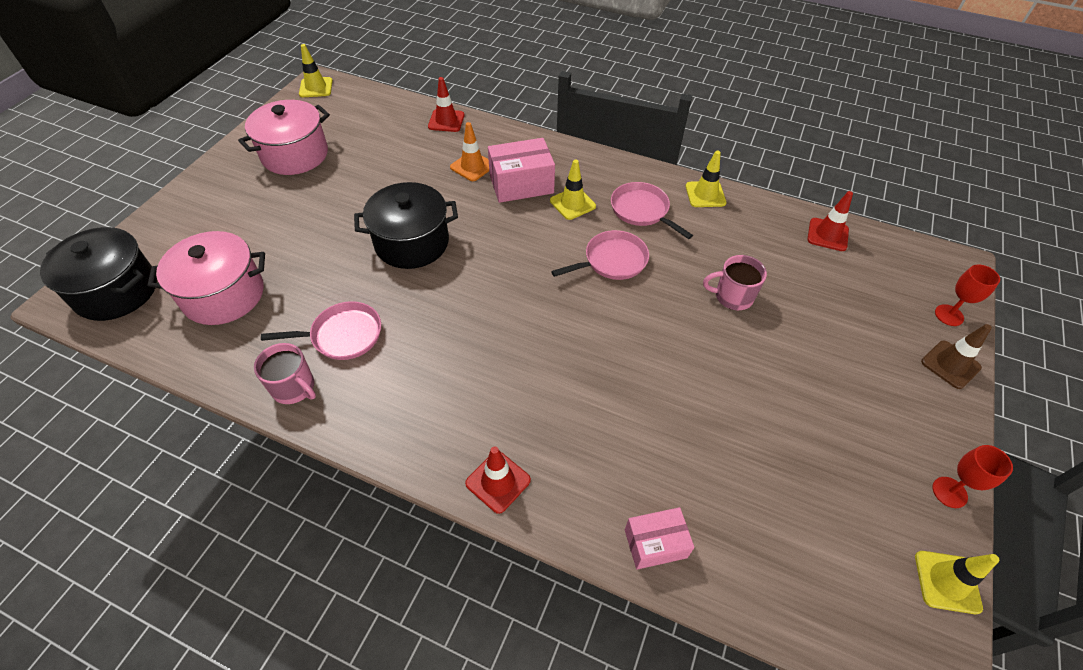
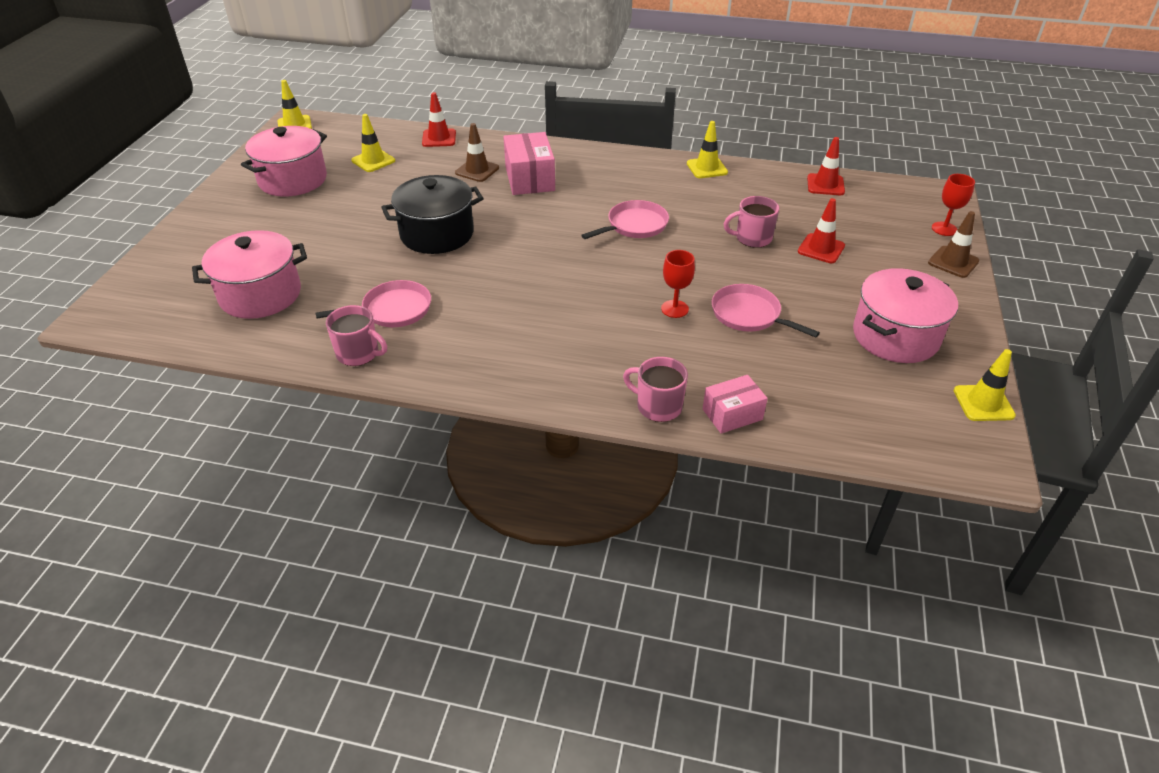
camera: 10 degrees left, 10 degrees down
black pot [40,227,157,321] -> none
orange traffic cone [450,122,489,181] -> brown traffic cone [455,123,499,182]
red traffic cone [465,446,531,514] -> red traffic cone moved to [798,198,845,263]
pink box [488,138,555,203] -> pink box turned 75 degrees counterclockwise [503,132,555,195]
yellow traffic cone [550,160,596,220] -> yellow traffic cone moved to [351,114,395,172]
pink pan [611,182,693,239] -> pink pan moved to [712,284,820,337]
red goblet [933,445,1013,508] -> red goblet moved to [661,250,695,318]
none -> pink mug [623,357,688,422]
none -> pink pot [853,268,958,363]

